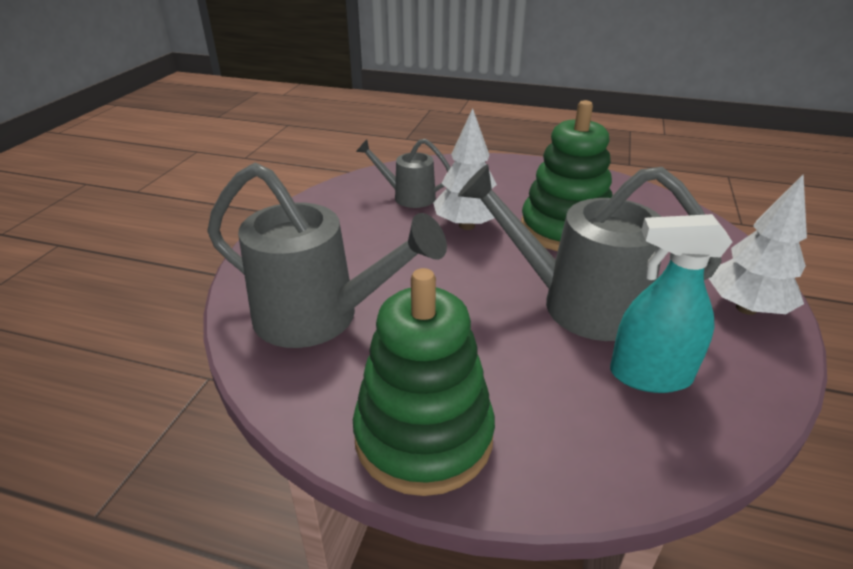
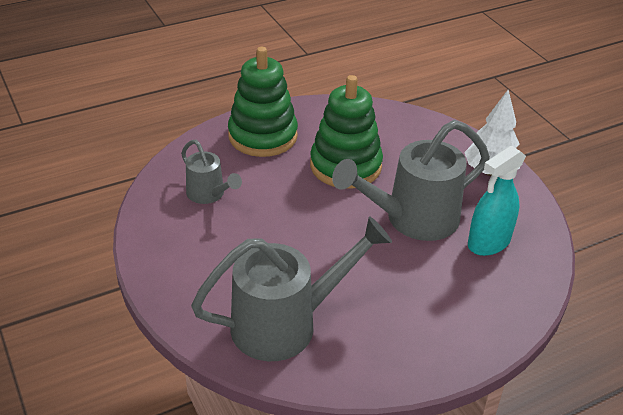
camera: 45 degrees left, 5 degrees up
green stacking toy [353,268,495,496] -> green stacking toy moved to [228,47,298,157]
grey watering can [356,139,451,208] -> grey watering can turned 105 degrees counterclockwise [181,140,242,204]
white tree [433,108,497,230] -> none

